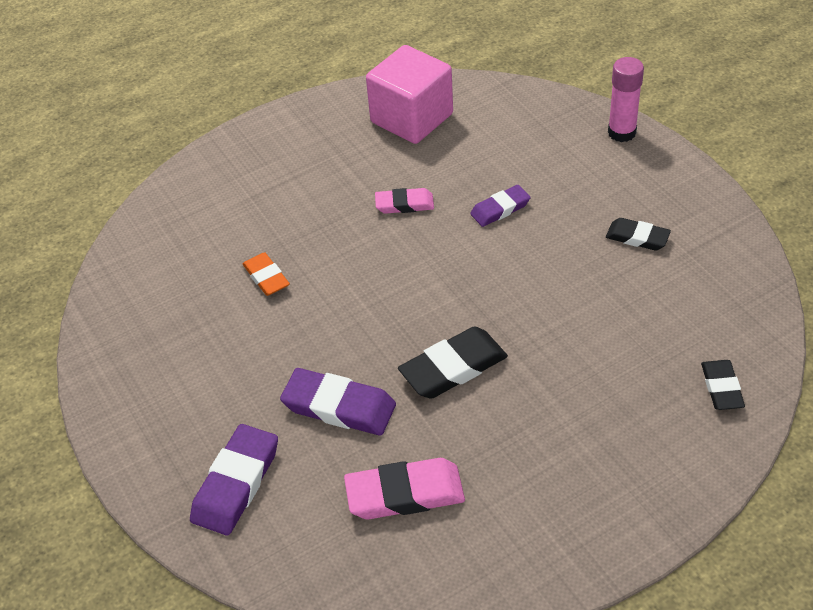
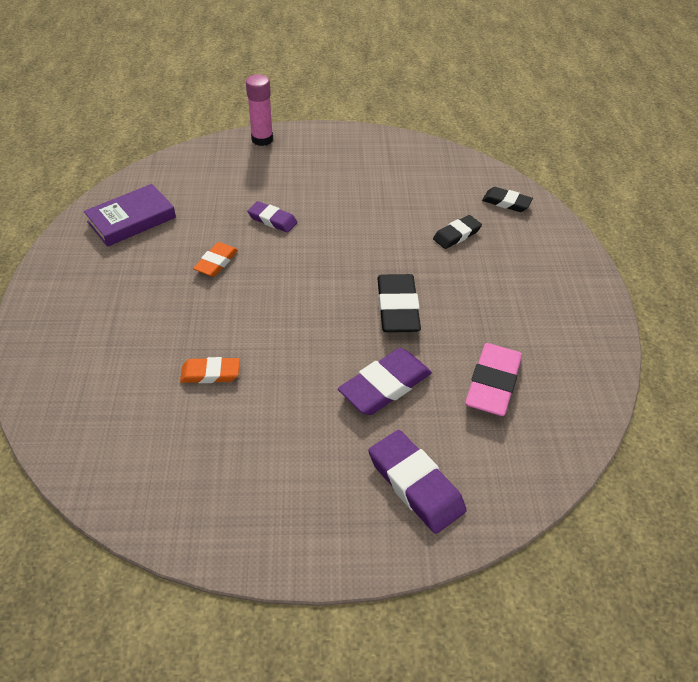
camera: 65 degrees left, 0 degrees up
pink cube [366,45,453,144] -> purple book [84,184,176,247]
pink eraser [375,188,434,214] -> orange eraser [193,242,238,277]
purple eraser [470,185,531,227] -> purple eraser turned 60 degrees counterclockwise [247,201,298,233]
black eraser [606,218,671,250] -> black eraser moved to [433,215,482,249]

